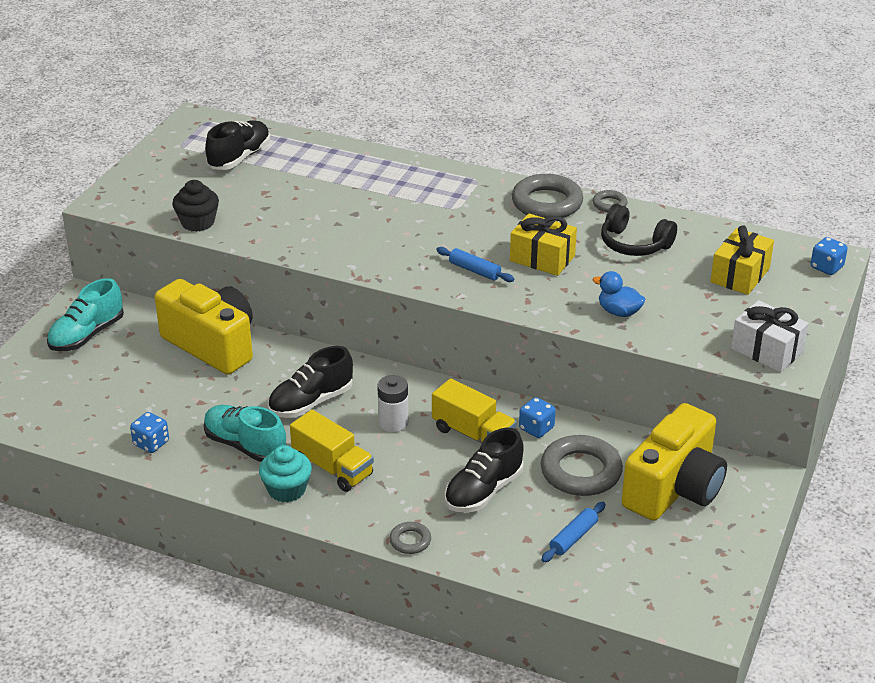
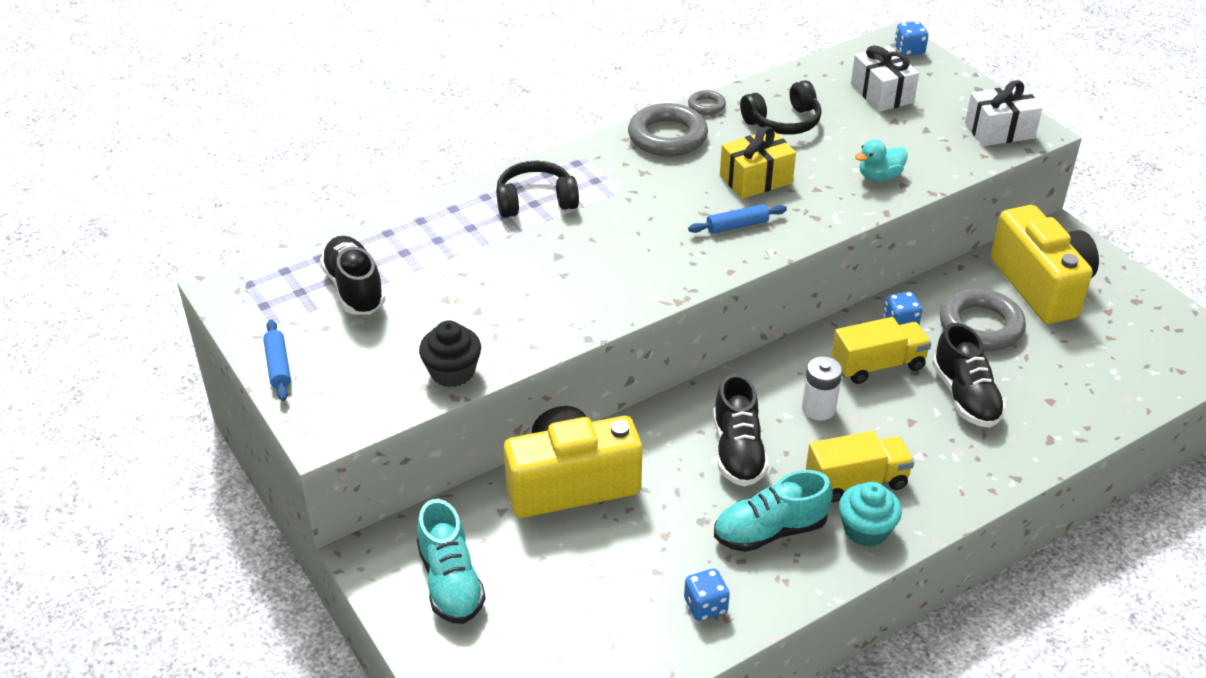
camera: 55 degrees left, 5 degrees up
grey ring [389,522,431,554] -> none
blue rolling pin [541,502,606,562] -> blue rolling pin moved to [263,320,291,401]
blue duck [593,271,645,317] -> turquoise duck [855,139,908,181]
yellow gift [710,225,774,295] -> white gift [851,45,919,112]
none -> black headphones [496,161,579,218]

